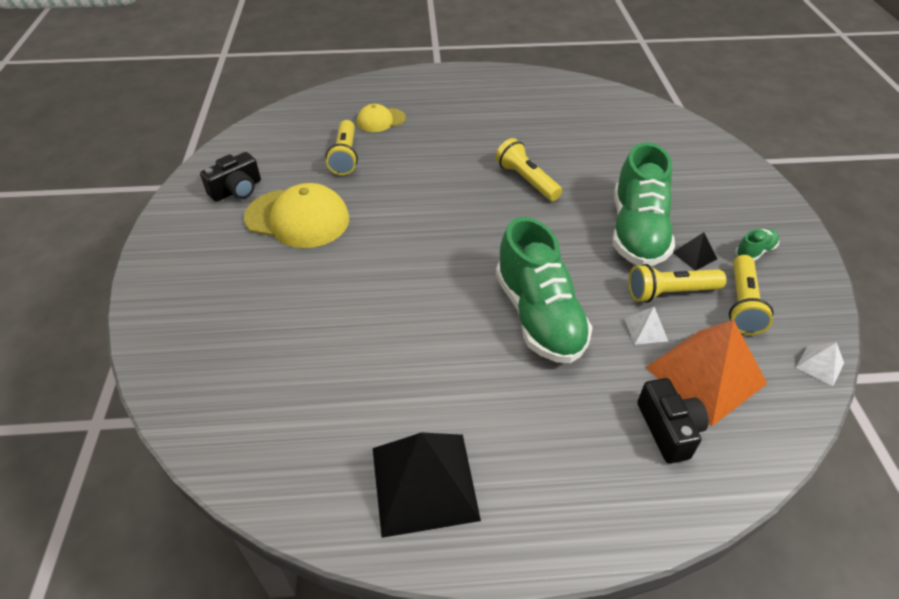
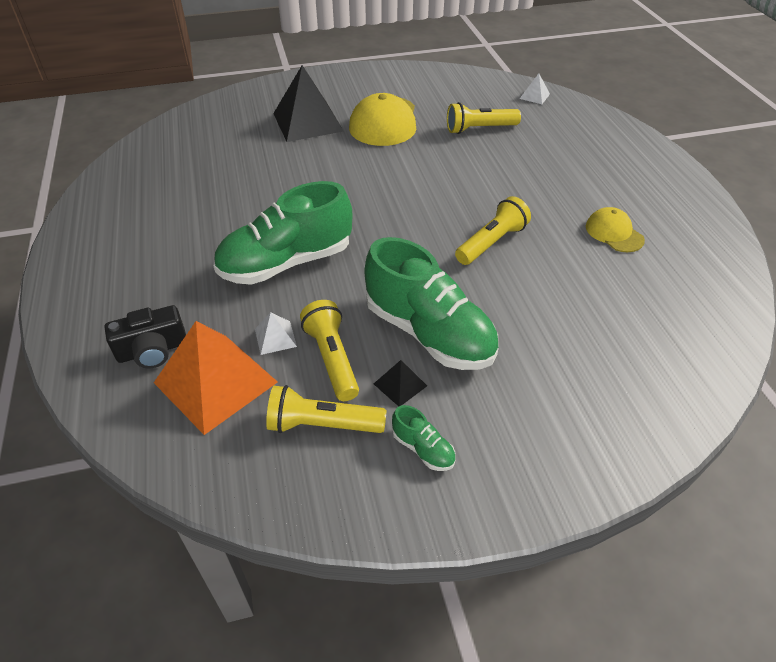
camera: 80 degrees right, 0 degrees up
black camera [200,152,261,202] -> none
yellow cap [357,104,406,132] -> yellow cap moved to [586,207,645,252]
black pyramid [373,432,481,538] -> black pyramid moved to [273,65,344,142]
green shoe [613,142,675,266] -> green shoe turned 135 degrees counterclockwise [365,237,499,370]
white pyramid [796,342,844,386] -> white pyramid moved to [520,74,550,104]

